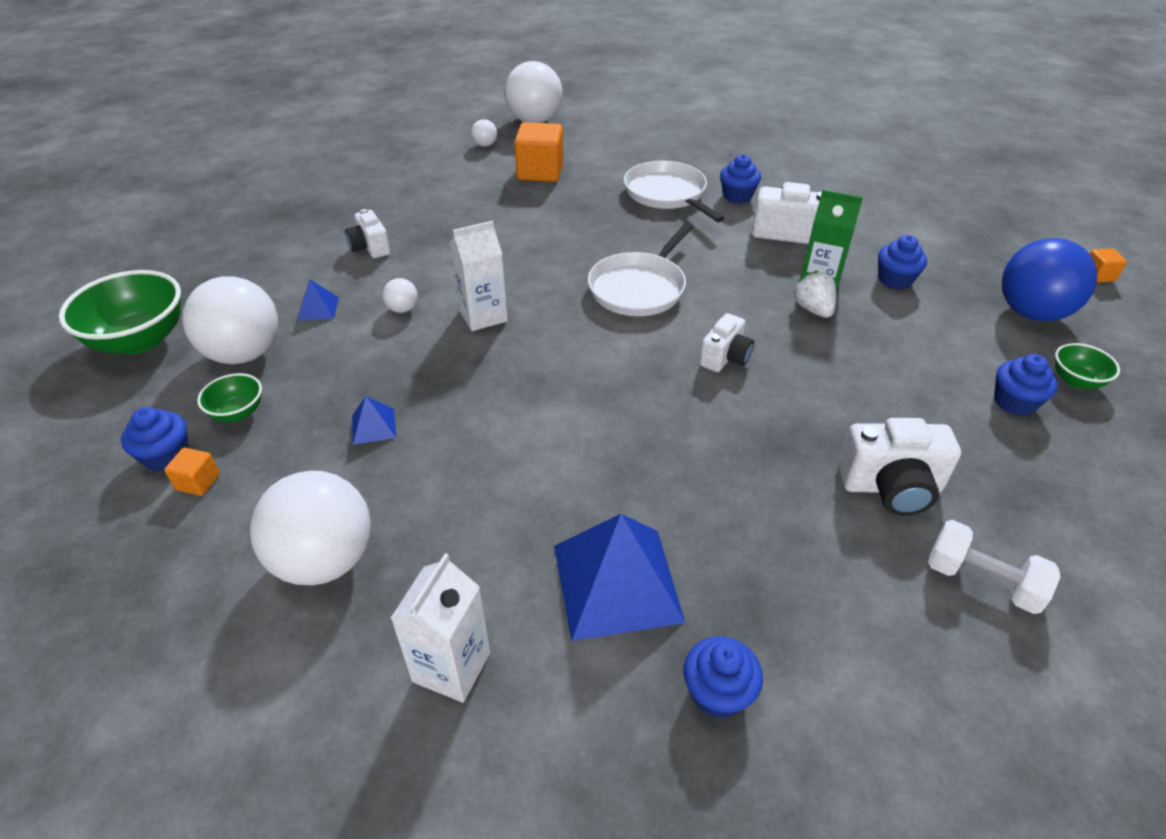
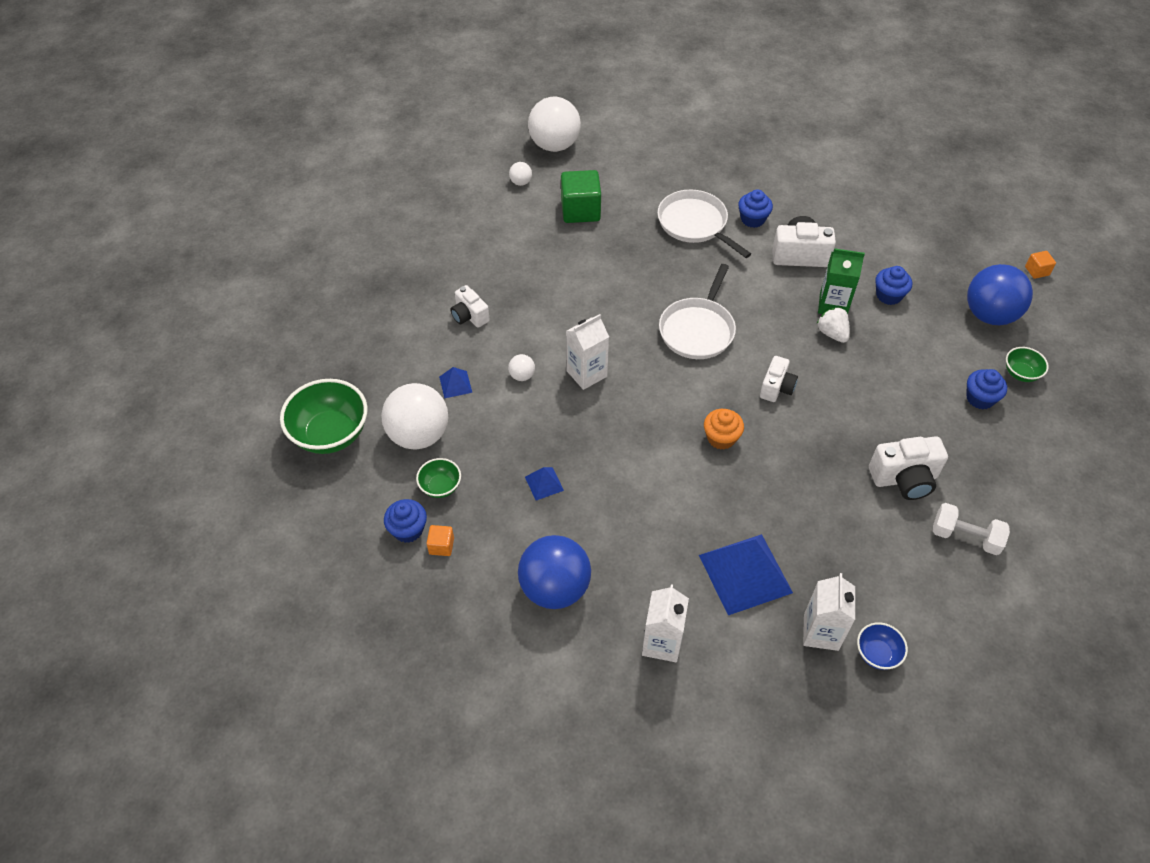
camera: 10 degrees left, 10 degrees up
white ball [250,471,371,585] -> blue ball [518,535,591,609]
orange cube [514,122,564,182] -> green cube [561,170,601,223]
blue cupcake [684,636,763,719] -> white carton [803,573,855,651]
none -> orange cupcake [704,409,744,450]
none -> blue bowl [857,622,908,670]

